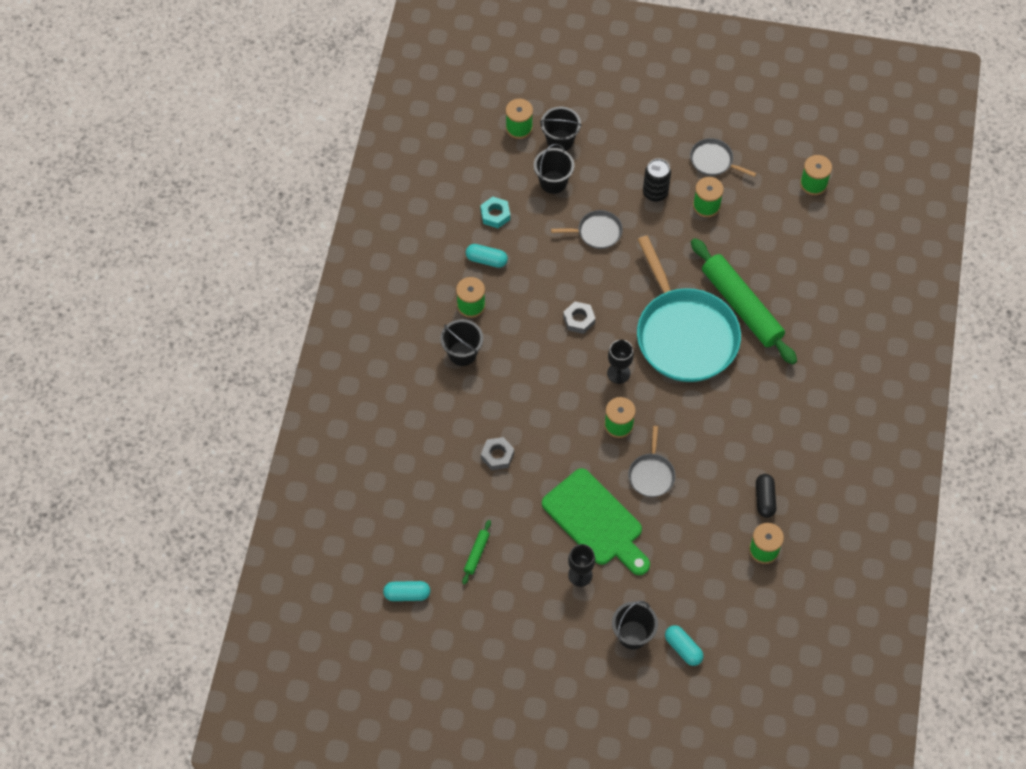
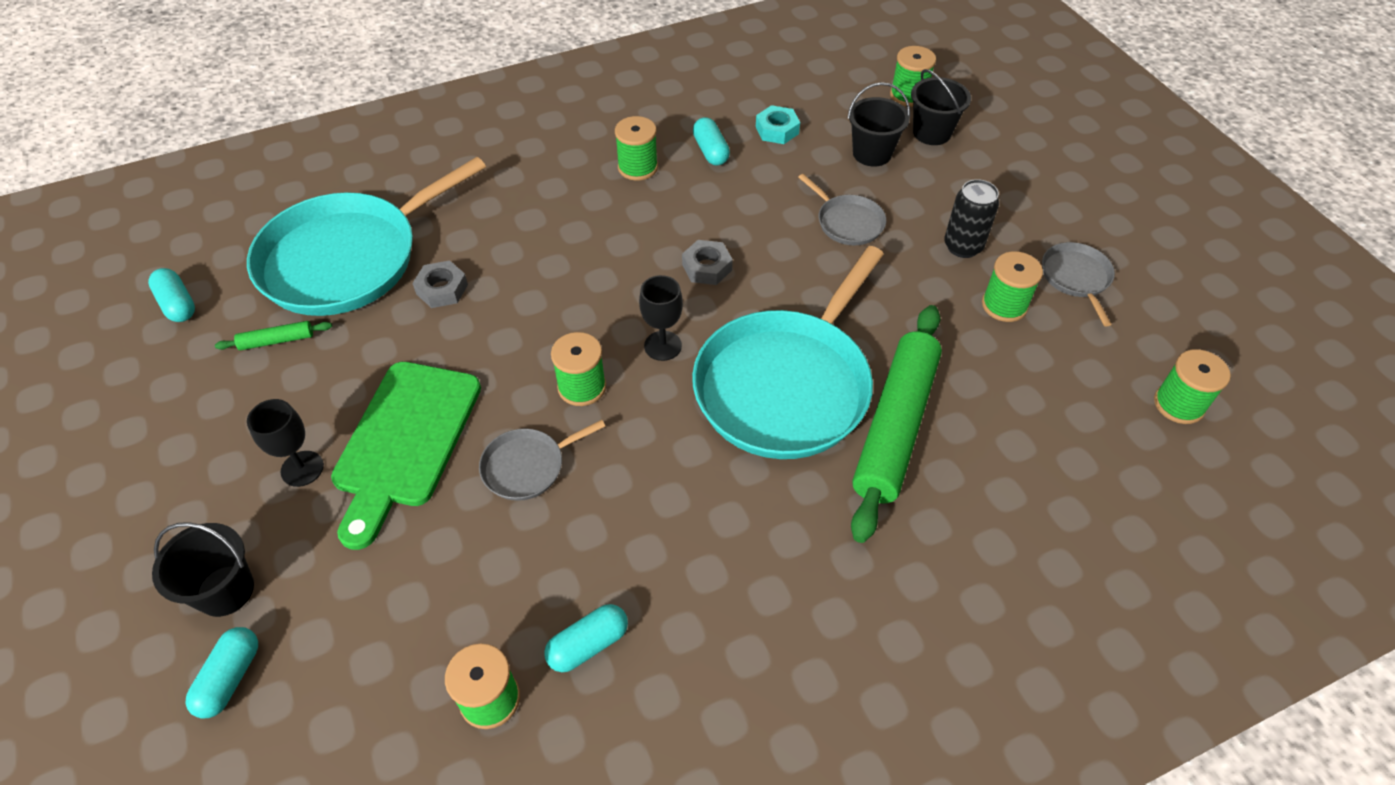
camera: 55 degrees right, 10 degrees down
black bucket [440,319,483,366] -> none
black capsule [756,474,776,518] -> turquoise capsule [544,604,628,672]
none -> turquoise pan [247,157,486,316]

